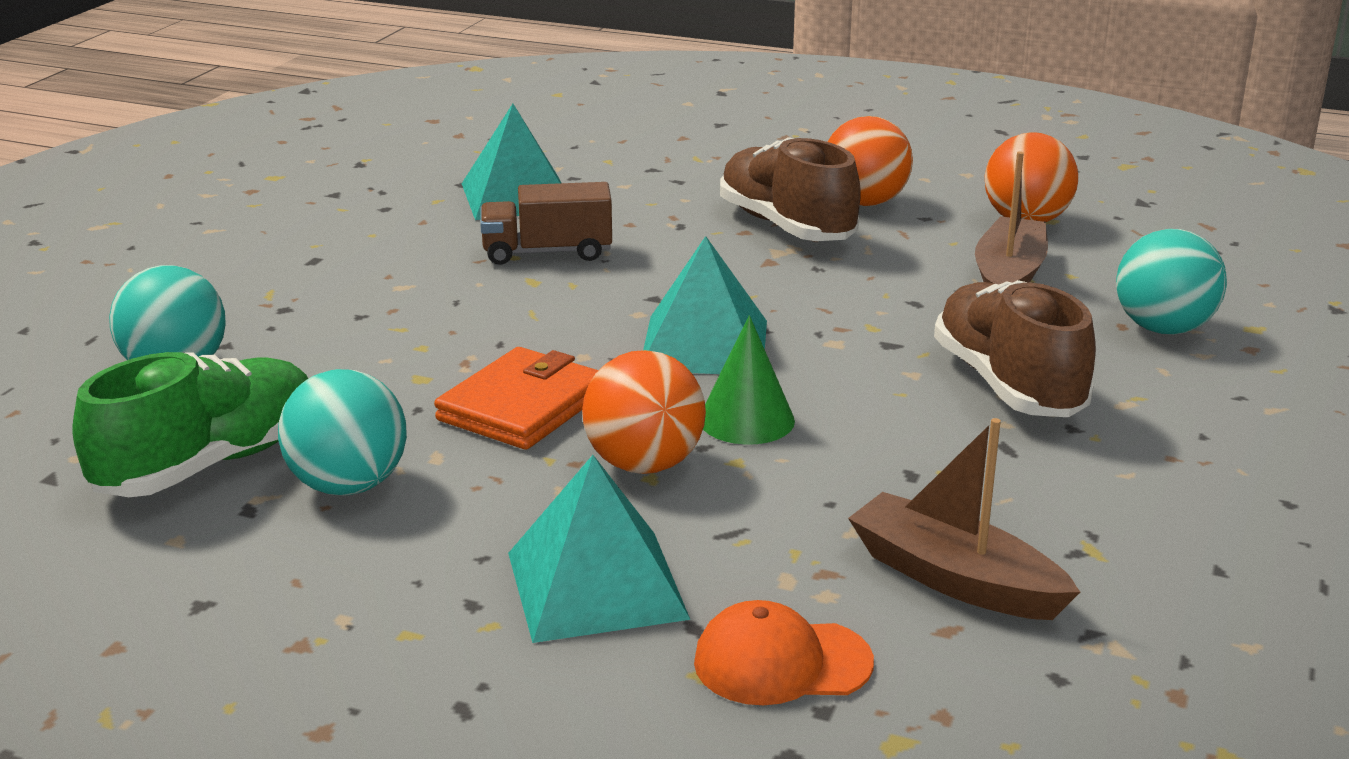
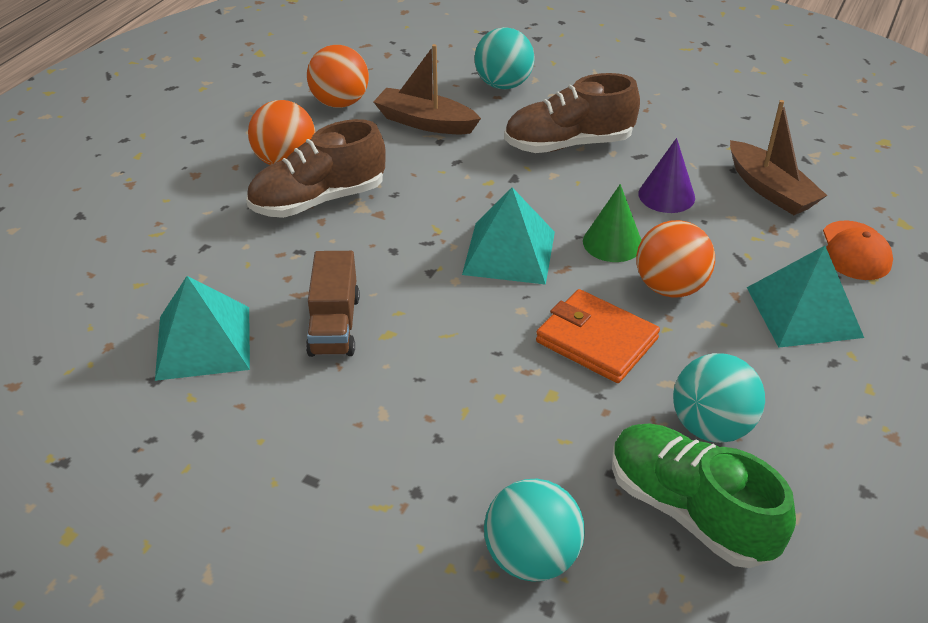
camera: 85 degrees left, 15 degrees up
brown boat [848,418,1080,620] -> brown boat turned 75 degrees counterclockwise [730,100,827,215]
none -> purple cone [638,138,695,213]

